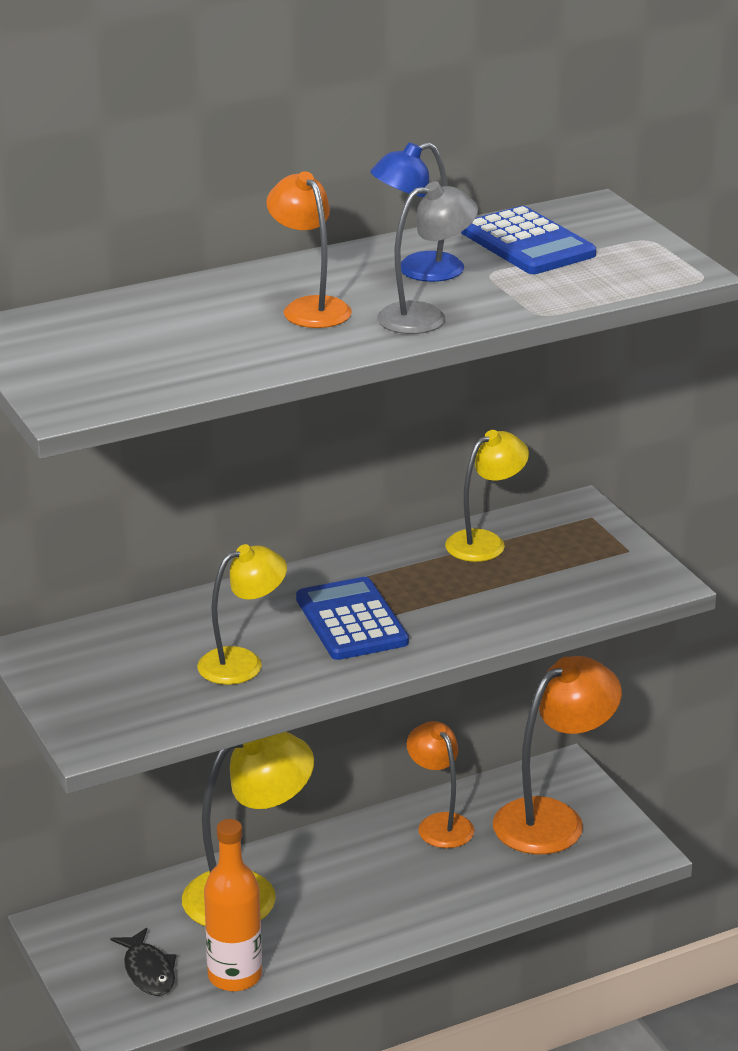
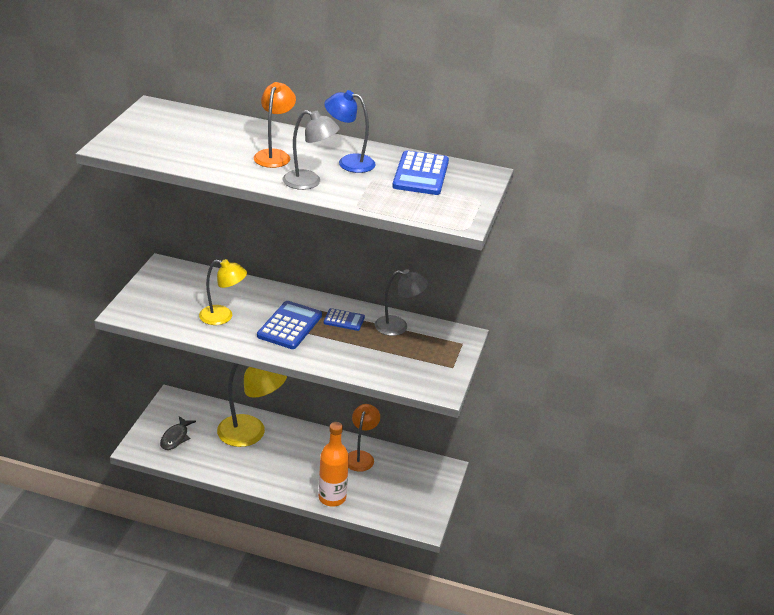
camera: 40 degrees right, 5 degrees up
orange bottle [204,819,262,992] -> orange bottle moved to [319,422,349,507]
yellow lamp [445,430,529,562] -> grey lamp [375,269,428,336]
orange lamp [493,656,622,854] -> none
none -> blue calculator [324,308,365,331]

